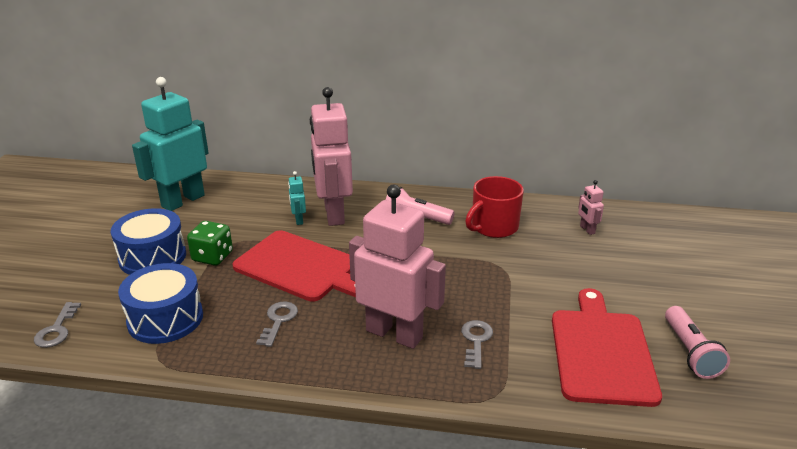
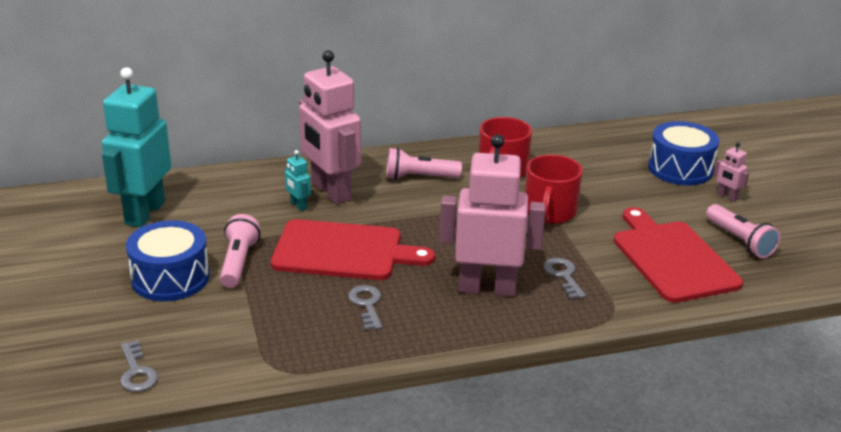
camera: 25 degrees left, 0 degrees up
blue drum [118,263,203,344] -> blue drum moved to [648,121,719,185]
green dice [187,221,233,266] -> pink flashlight [220,214,261,288]
pink robot [578,180,604,235] -> pink robot moved to [714,142,749,201]
none -> red mug [525,155,583,224]

